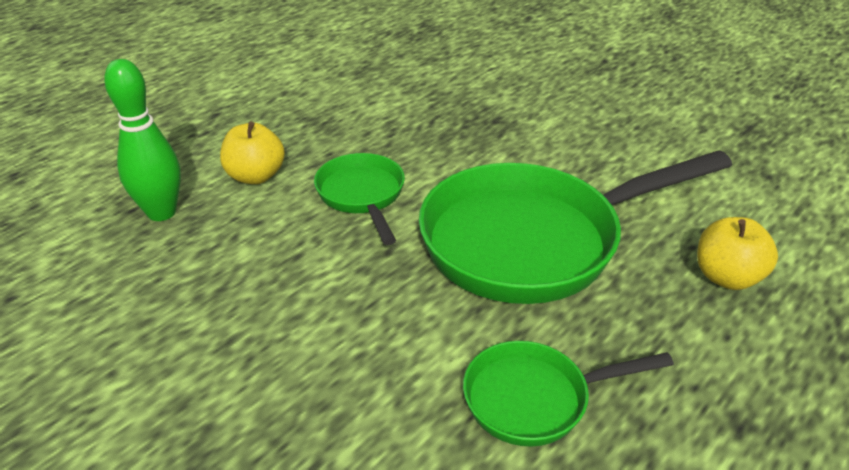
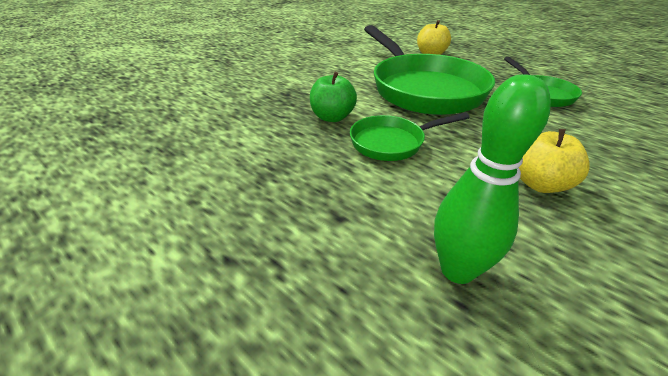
camera: 90 degrees left, 0 degrees up
yellow apple [220,121,285,184] -> yellow apple moved to [519,129,590,193]
none -> green apple [310,72,357,122]

